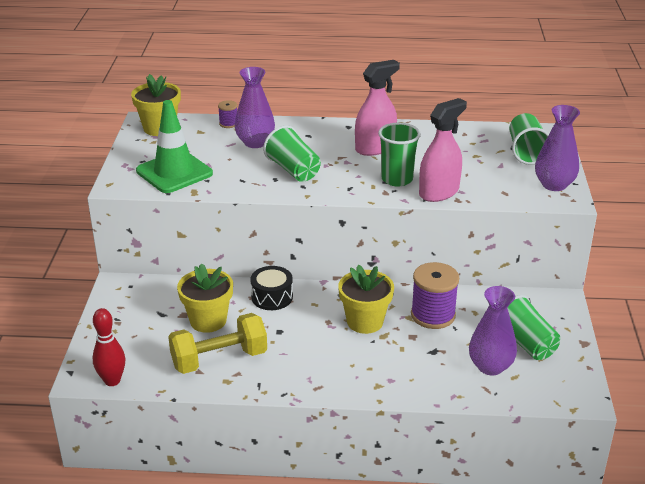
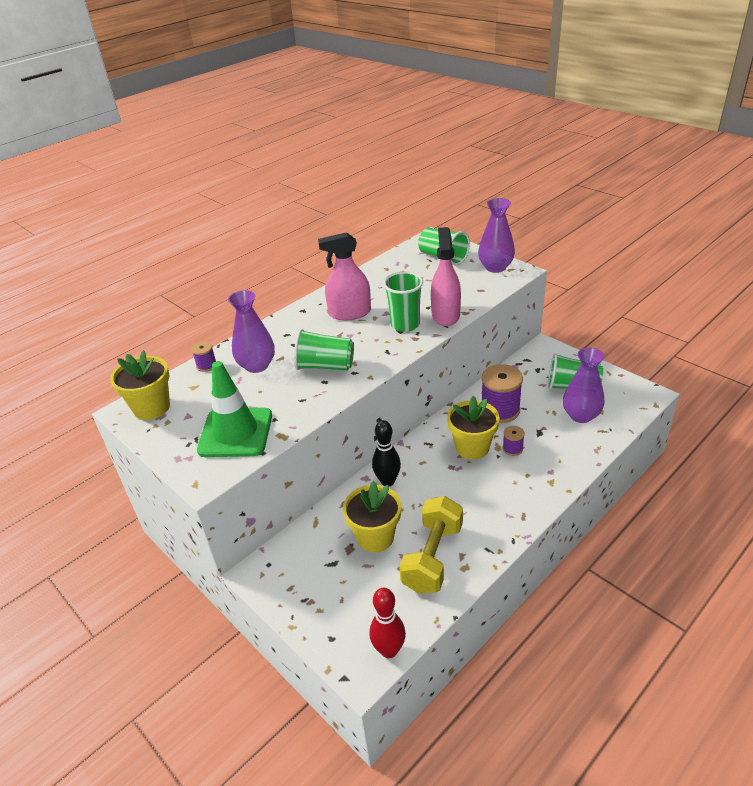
camera: 45 degrees left, 5 degrees up
black drum [250,266,293,310] -> black bowling pin [372,420,401,486]
pink spray bottle [355,60,400,156] -> pink spray bottle turned 105 degrees counterclockwise [318,232,371,320]
none -> purple spool [503,426,525,456]

